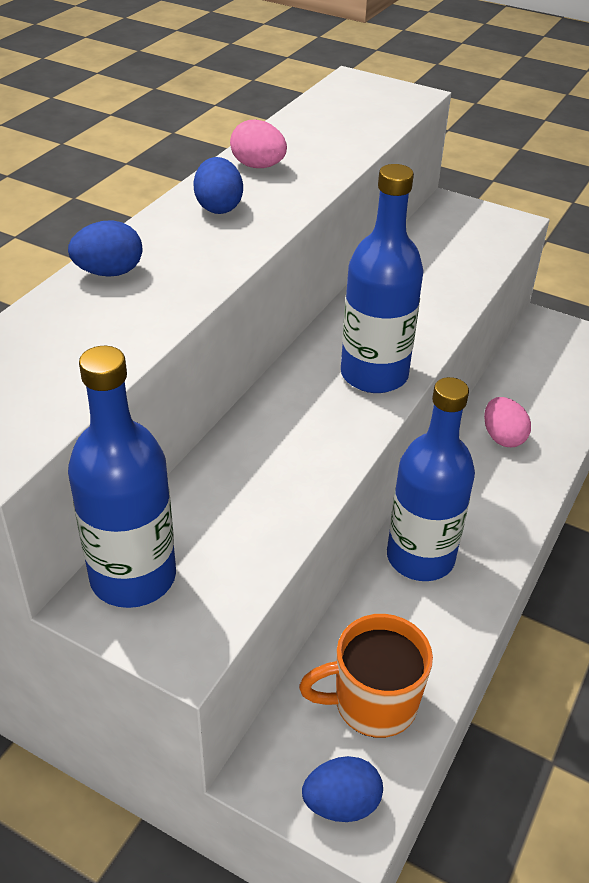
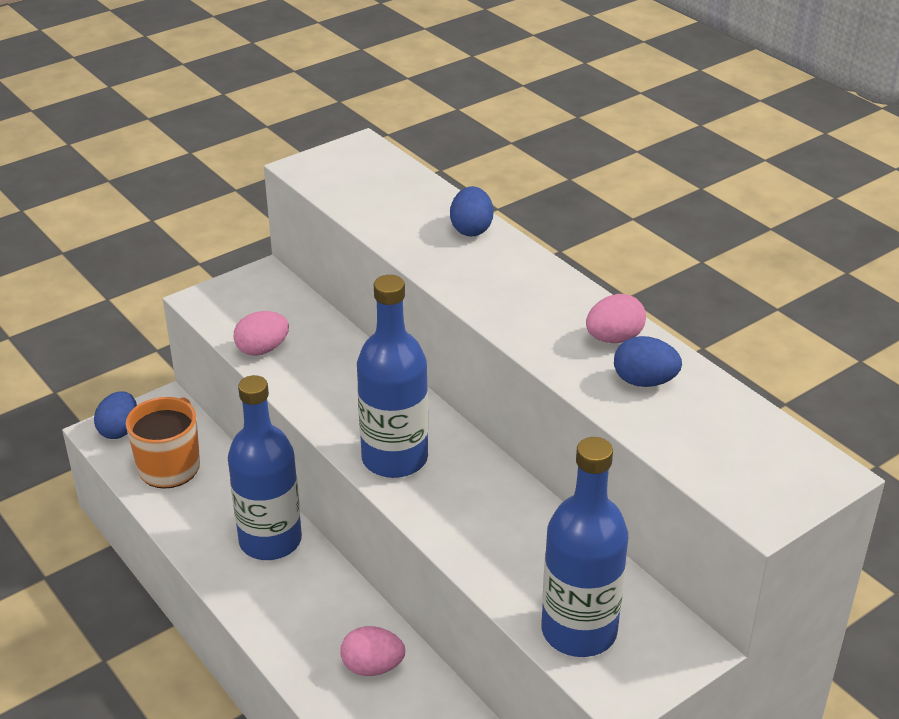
camera: 115 degrees right, 5 degrees down
blue bottle [68,346,176,608] -> blue bottle moved to [541,437,628,657]
blue egg [193,157,243,214] -> blue egg moved to [614,336,682,387]
none -> pink egg [233,311,289,356]

